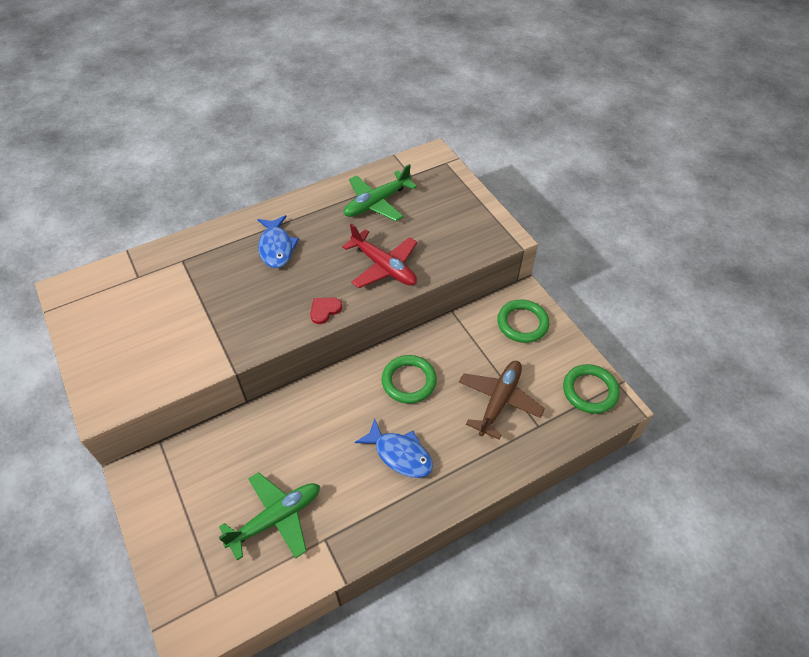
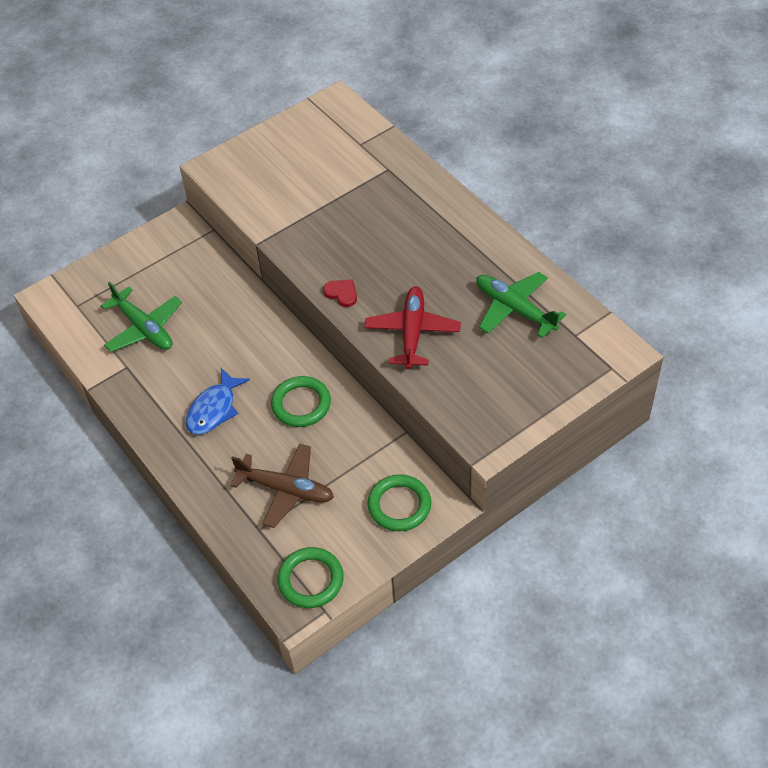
camera: 85 degrees right, 0 degrees up
blue fish [257,215,299,268] -> none
red plane [342,223,417,288] -> red plane turned 150 degrees clockwise [365,286,461,369]

